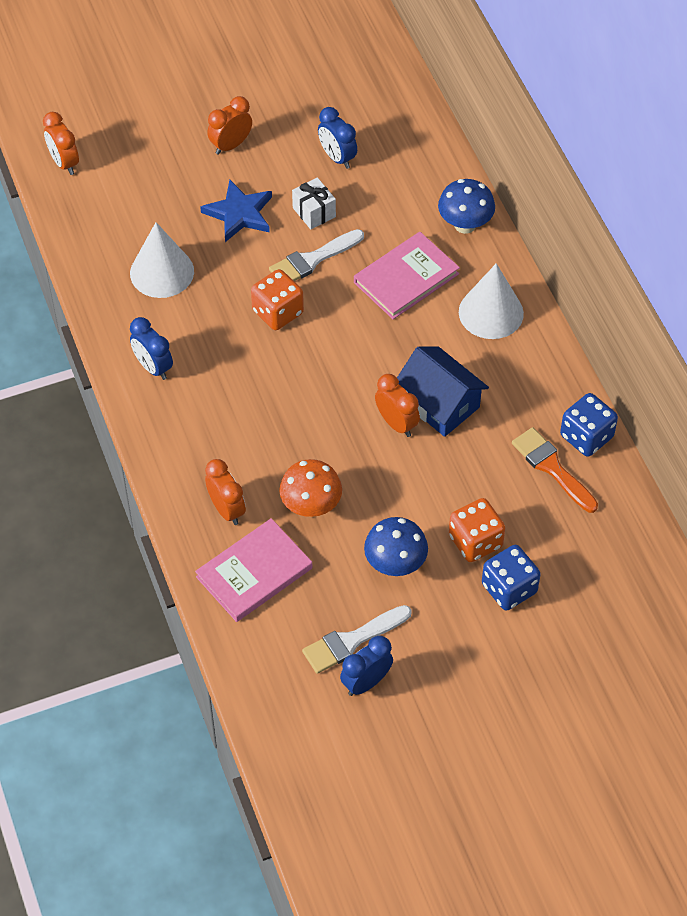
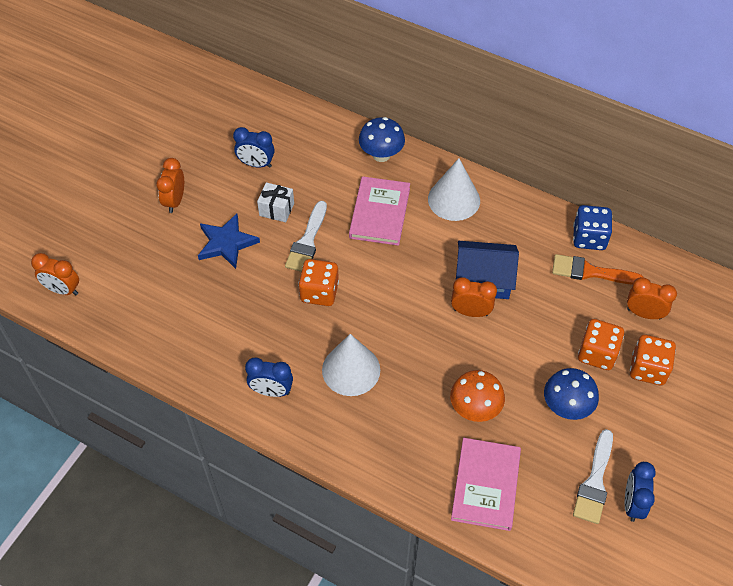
camera: 40 degrees left, 0 degrees up
white cone [130,222,194,298] -> white cone moved to [322,334,380,396]
orange clock [205,459,246,525] -> orange clock moved to [627,277,677,319]
blue dice [482,545,541,611] -> orange dice [630,335,676,385]

